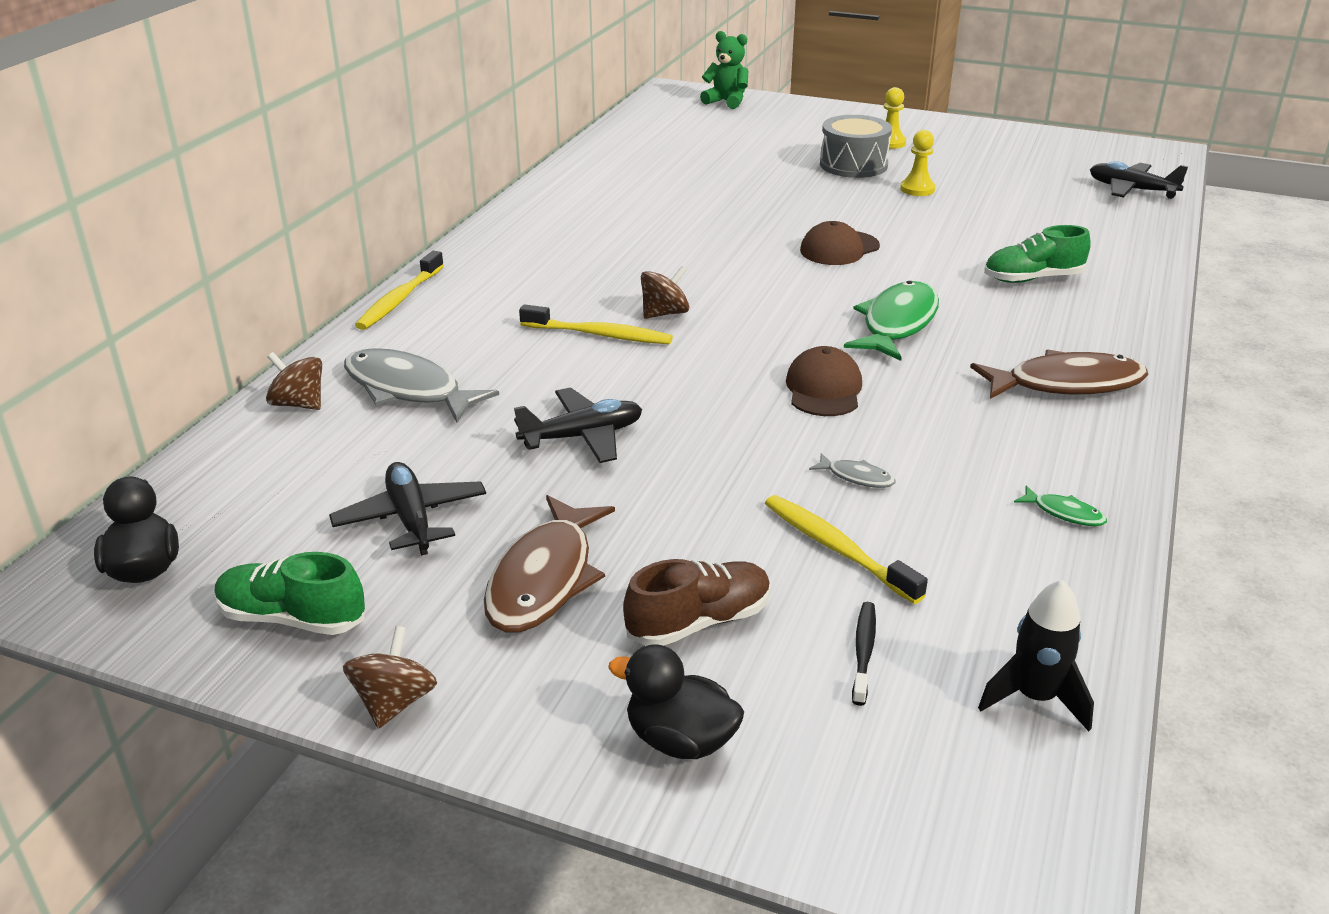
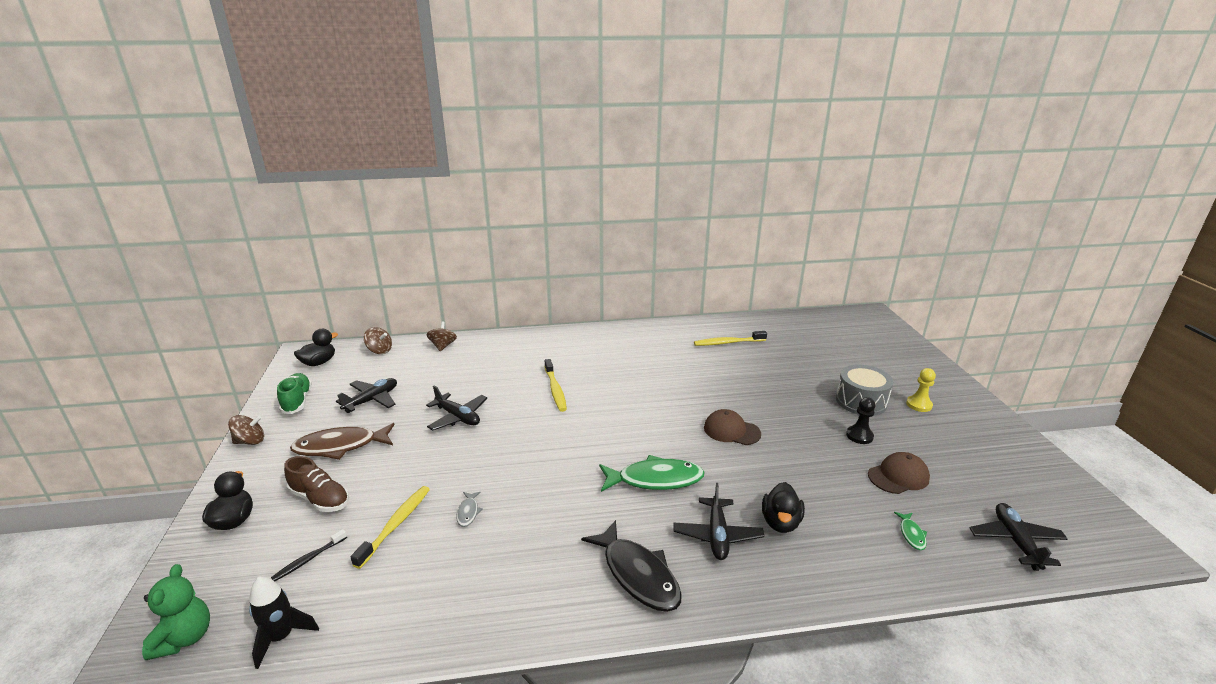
camera: 60 degrees right, 5 degrees down
grey fish [344,348,499,423] -> none
yellow toothbrush [355,251,444,330] -> yellow toothbrush moved to [694,331,767,346]
brown spinning top [641,266,689,319] -> brown spinning top moved to [364,327,392,354]
green teddy bear [700,31,748,109] -> green teddy bear moved to [142,564,210,660]
brown cap [786,346,862,416] -> brown cap moved to [868,452,930,494]
black toothbrush [852,602,876,706] -> black toothbrush turned 150 degrees clockwise [271,529,347,581]
yellow pawn [900,130,935,196] -> black pawn [846,397,875,444]
brown fish [970,350,1148,399] -> black fish [581,520,682,612]
green shoe [984,225,1091,283] -> black duck [762,482,805,533]
green fish [1014,485,1107,526] -> green fish moved to [894,512,927,550]
none -> black plane [674,483,764,560]

